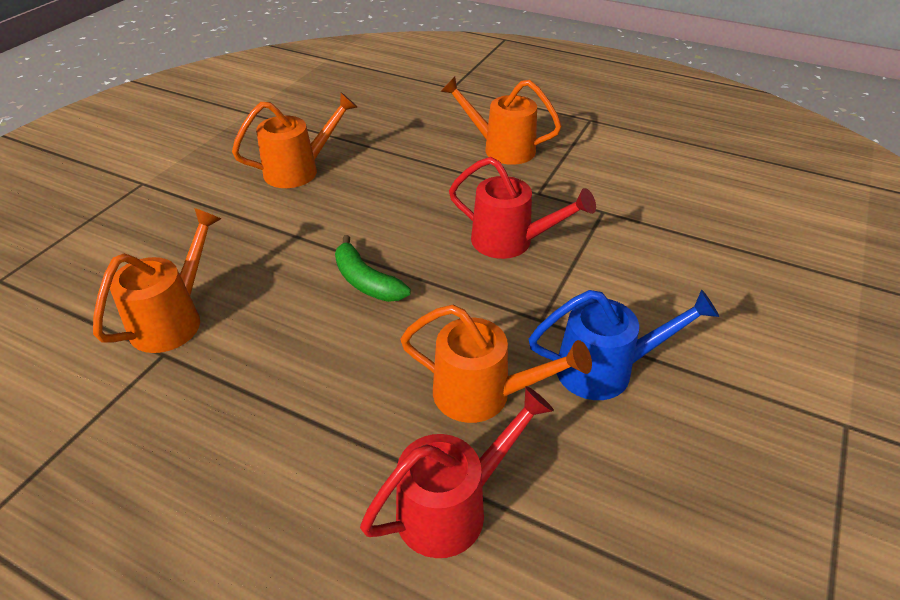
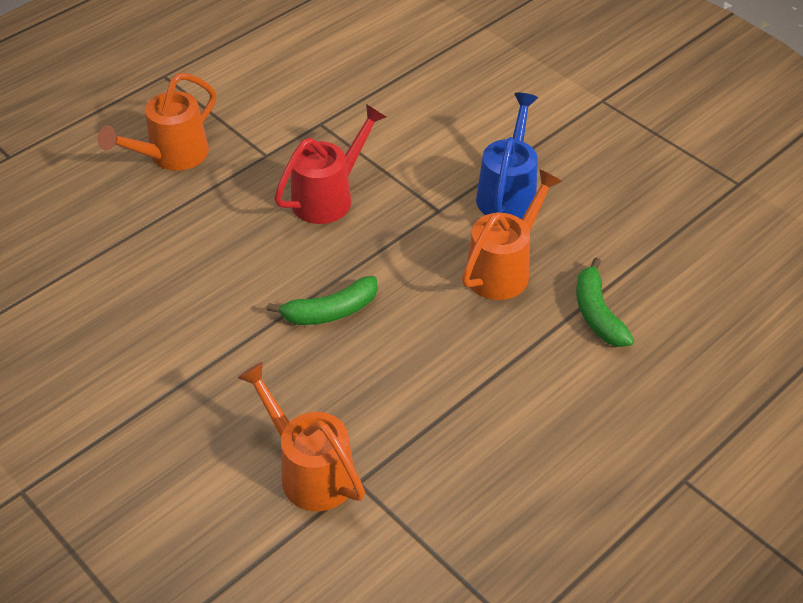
camera: 70 degrees left, 5 degrees up
orange watering can [232,92,357,188] -> none
red watering can [360,386,554,558] -> green banana [576,258,634,347]

